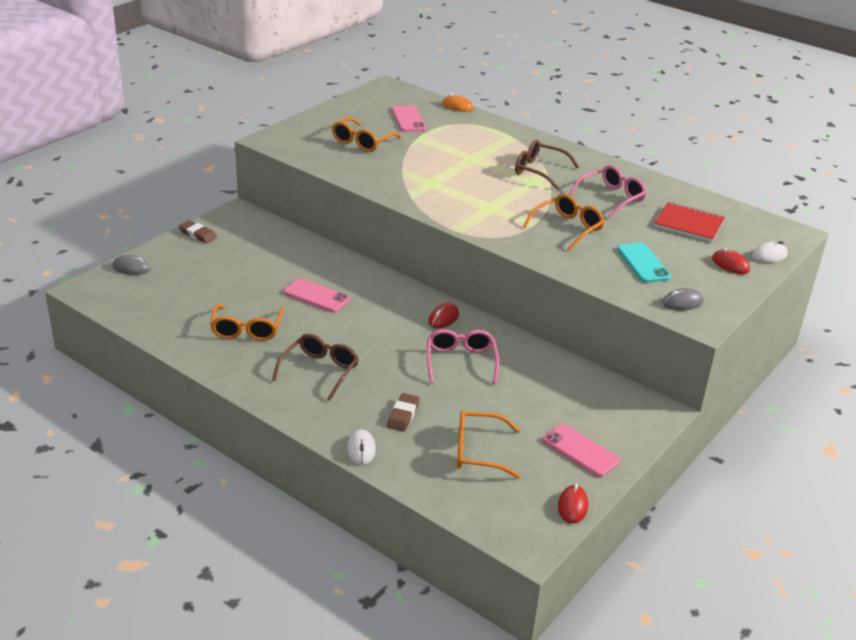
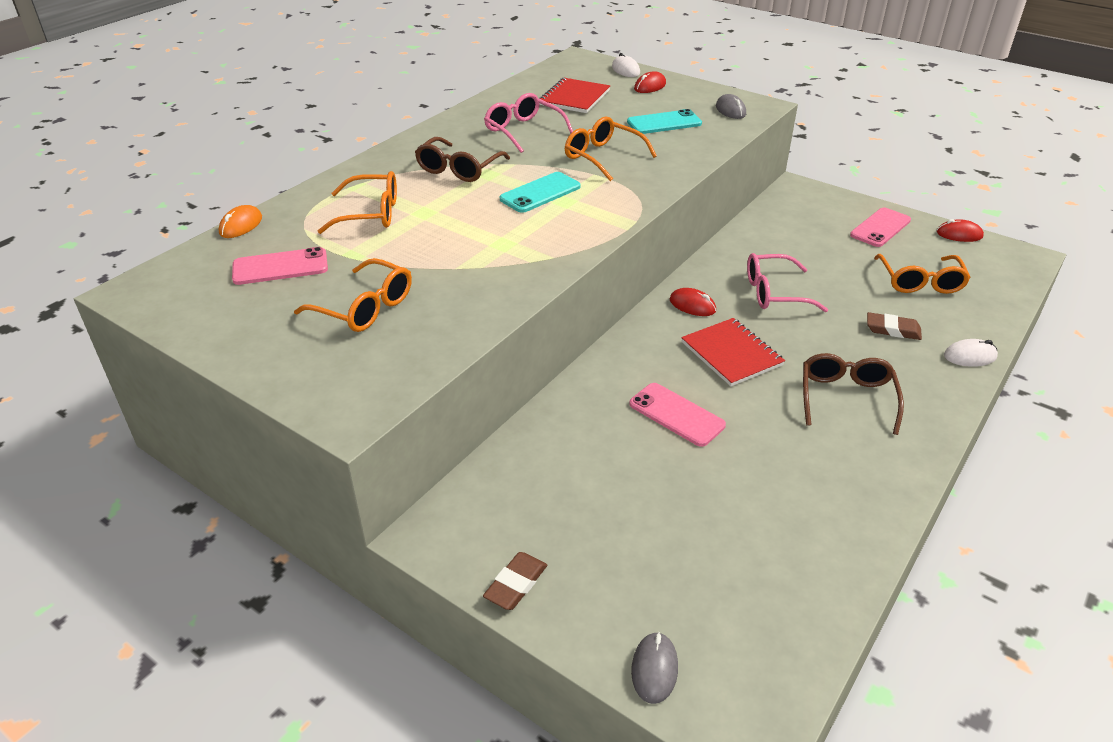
camera: 90 degrees left, 5 degrees up
orange glasses [210,304,284,341] -> orange glasses moved to [318,171,397,234]
brown glasses [272,334,359,401] -> brown glasses turned 75 degrees clockwise [803,353,904,435]
pink phone [283,278,350,312] -> pink phone turned 75 degrees counterclockwise [629,383,726,447]
none -> turquoise phone [500,172,580,213]
none -> red notebook [681,318,785,386]

